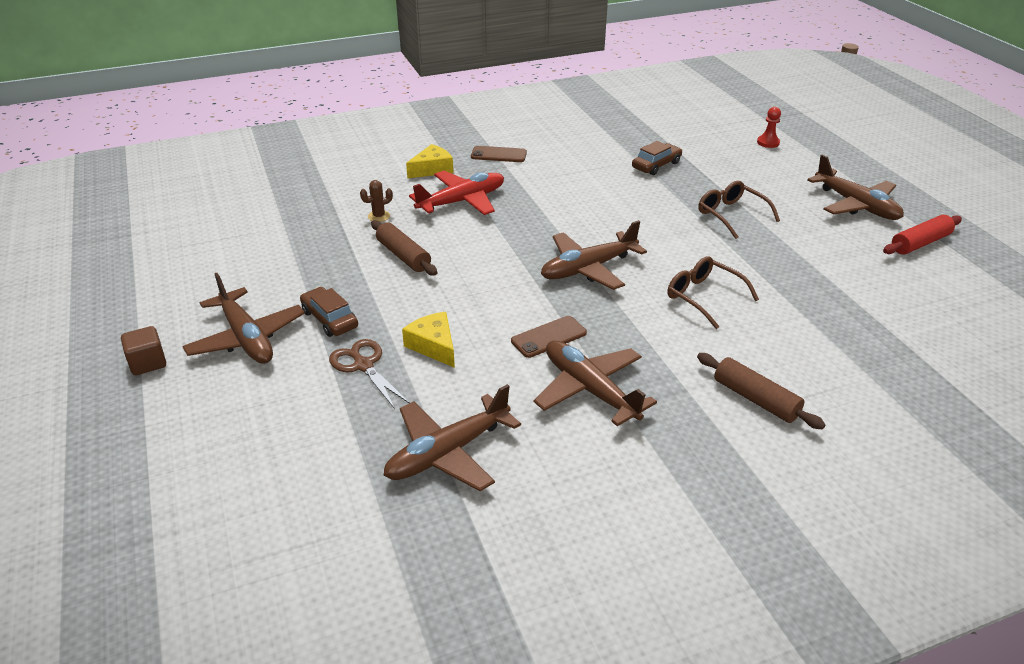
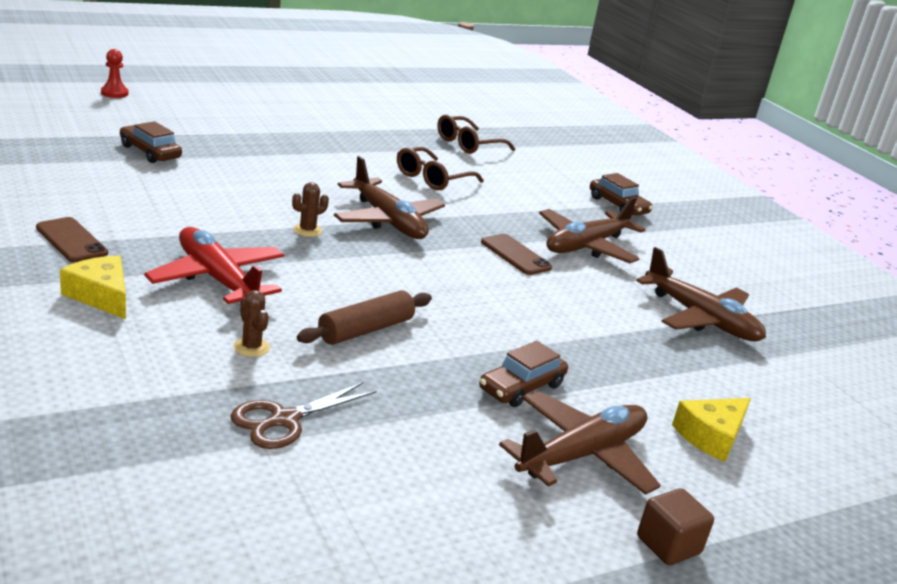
camera: 100 degrees left, 10 degrees down
brown scissors [329,339,409,409] -> brown scissors moved to [230,382,377,449]
yellow cheese [402,312,455,368] -> yellow cheese moved to [672,398,751,462]
brown phone [471,146,527,162] -> brown phone turned 45 degrees counterclockwise [36,217,108,262]
brown rolling pin [697,353,826,429] -> none
brown glasses [698,181,780,239] -> brown glasses moved to [437,115,515,154]
brown plane [807,154,904,220] -> none
red rolling pin [883,215,962,255] -> none
none -> brown cactus [292,182,329,237]
none -> brown car [590,173,653,216]

